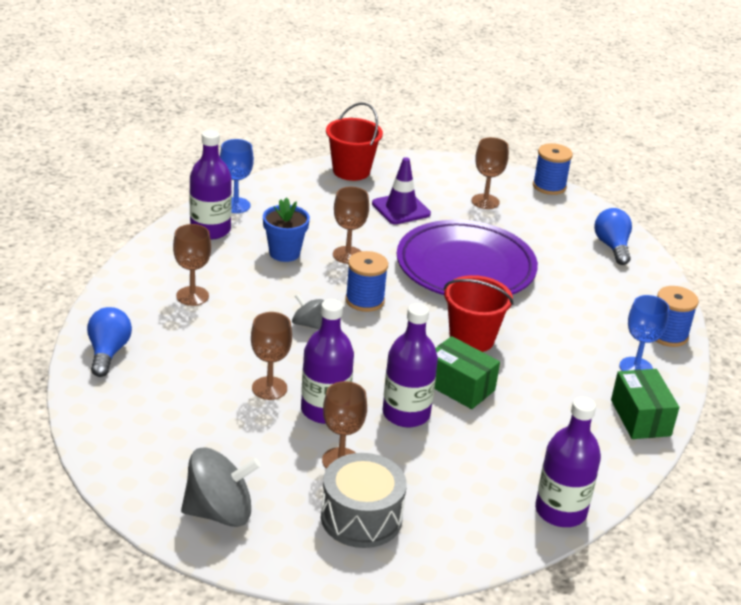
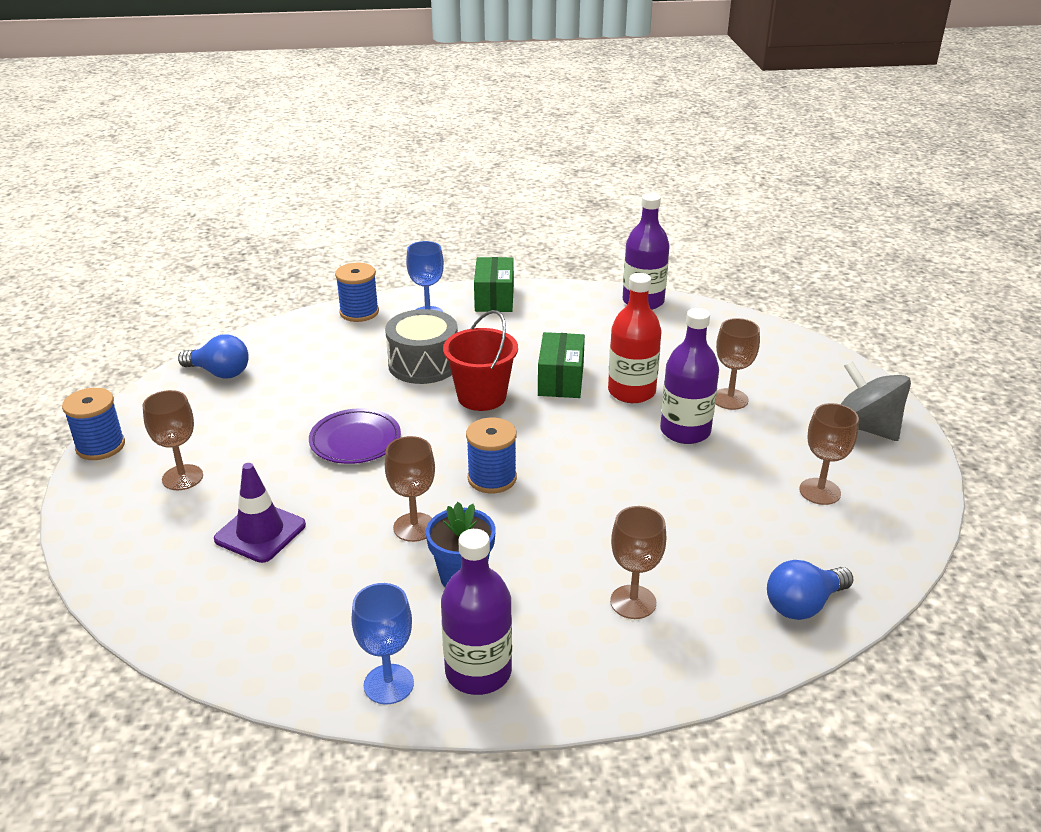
camera: 120 degrees left, 0 degrees up
brown goblet [251,312,292,400] -> brown goblet moved to [799,403,859,505]
grey spinning top [292,294,324,329] -> none
grey drum [321,453,407,548] -> grey drum moved to [385,309,458,384]
red bucket [326,103,383,181] -> none
purple bottle [382,303,438,427] -> red bottle [608,273,662,403]
purple plate [397,220,538,295] -> purple plate [309,408,401,464], size x0.52
blue light bulb [594,208,632,265] -> blue light bulb turned 120 degrees counterclockwise [178,334,249,379]
green box [611,369,679,439] -> green box turned 45 degrees counterclockwise [474,257,514,312]

